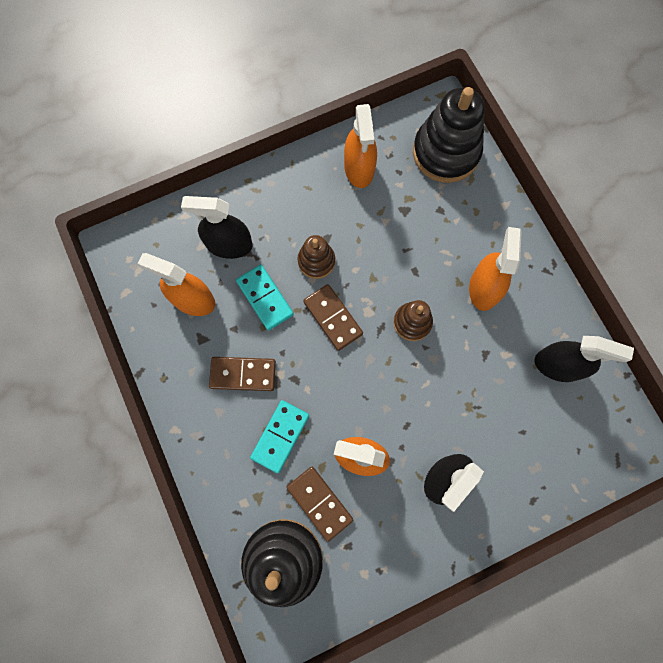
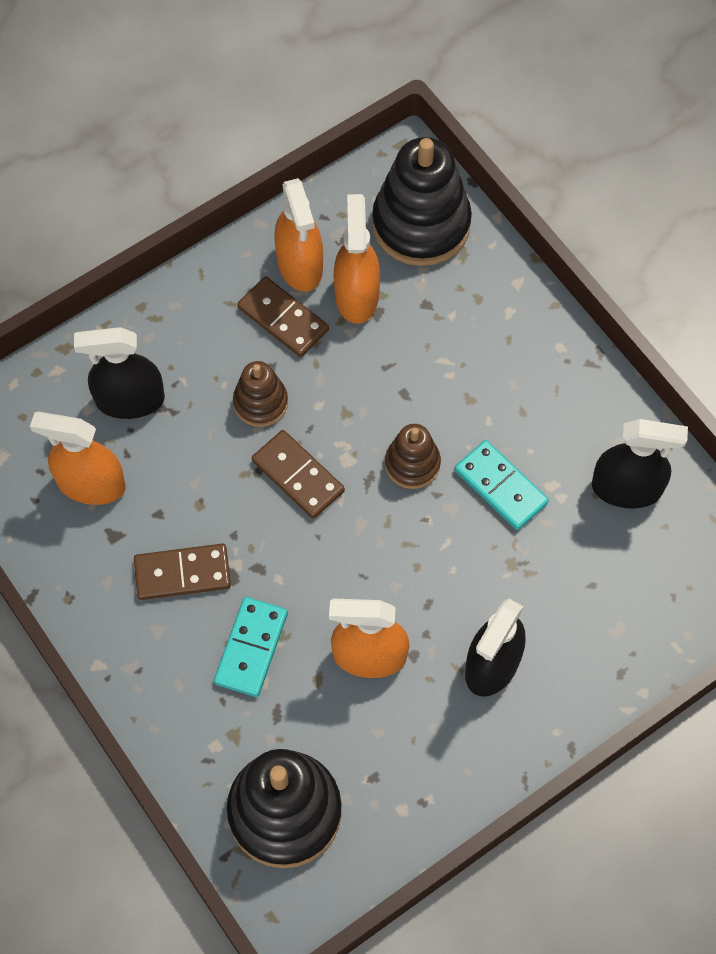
camera: 10 degrees left, 10 degrees down
turquoise domino [236,265,294,331] -> turquoise domino moved to [455,440,549,530]
brown domino [287,467,353,542] -> brown domino moved to [237,276,329,357]
orange spray bottle [469,227,522,311] -> orange spray bottle moved to [334,194,380,324]

